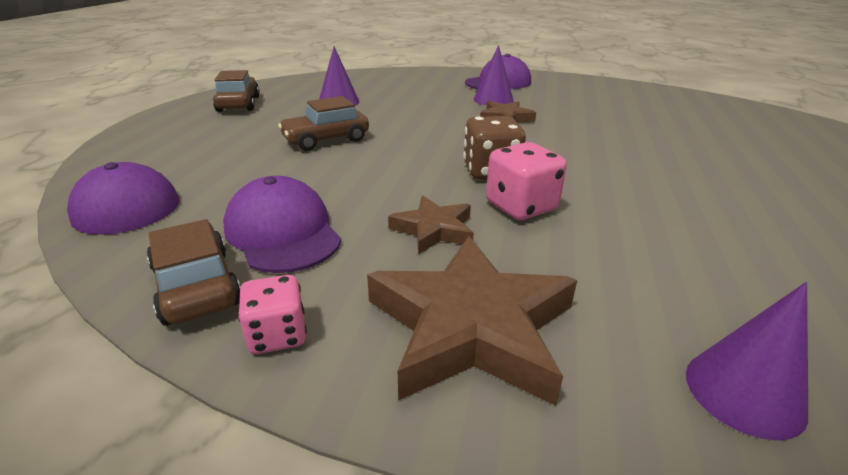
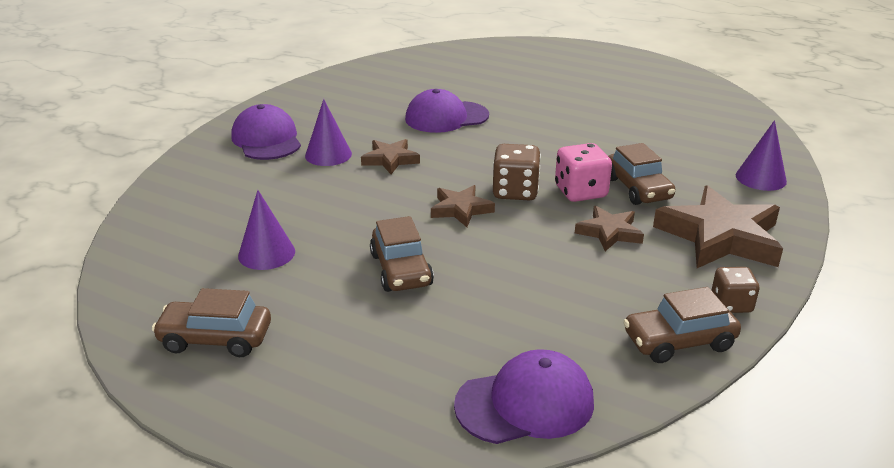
camera: 75 degrees left, 0 degrees up
purple cap [223,176,341,273] -> purple cap moved to [405,89,489,133]
pink dice [238,275,307,354] -> brown dice [712,267,759,313]
none -> brown star [431,185,495,227]
none -> brown car [608,143,676,205]

